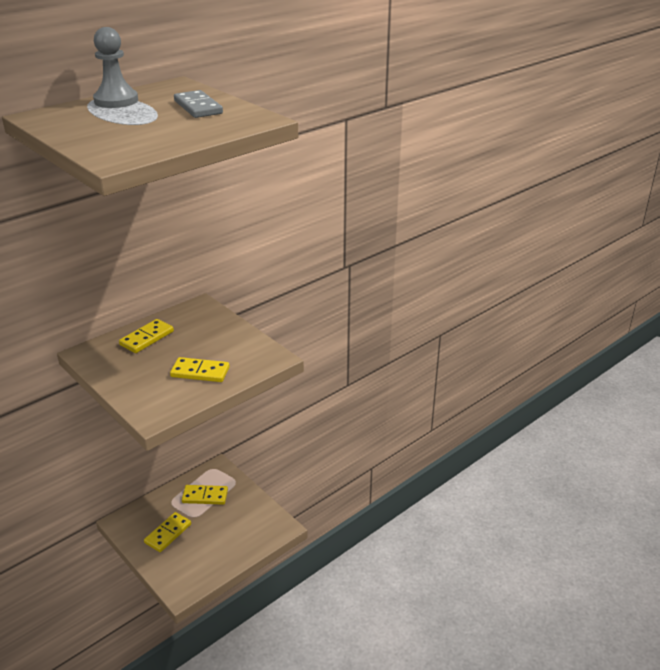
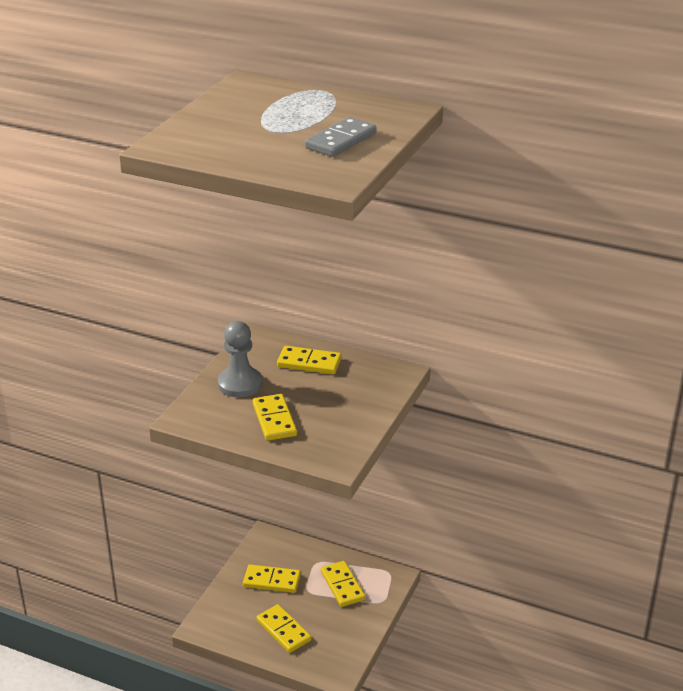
camera: 65 degrees right, 0 degrees up
grey pawn [93,27,138,108] -> grey pawn moved to [218,321,263,397]
none -> yellow domino [256,604,311,653]

